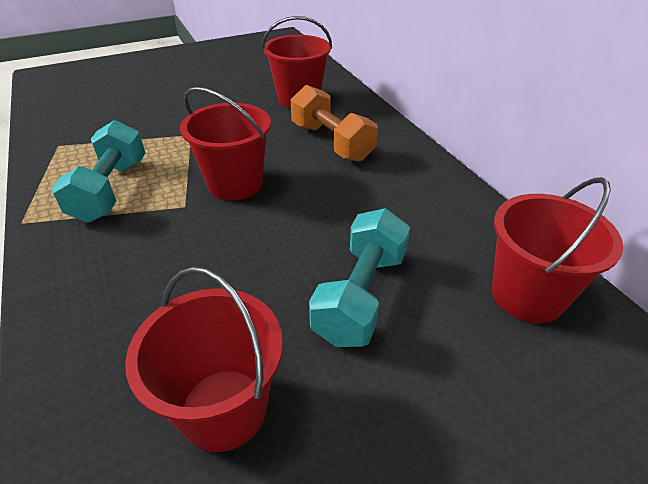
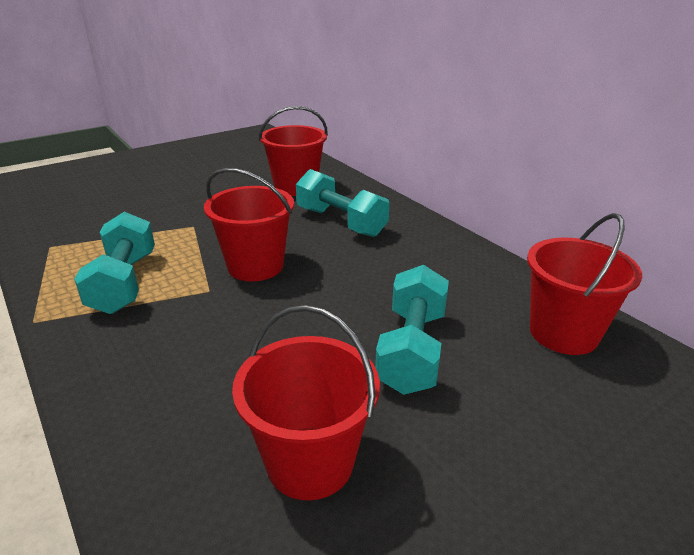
camera: 10 degrees left, 10 degrees down
orange dumbbell [291,85,378,162] -> turquoise dumbbell [296,169,390,237]

